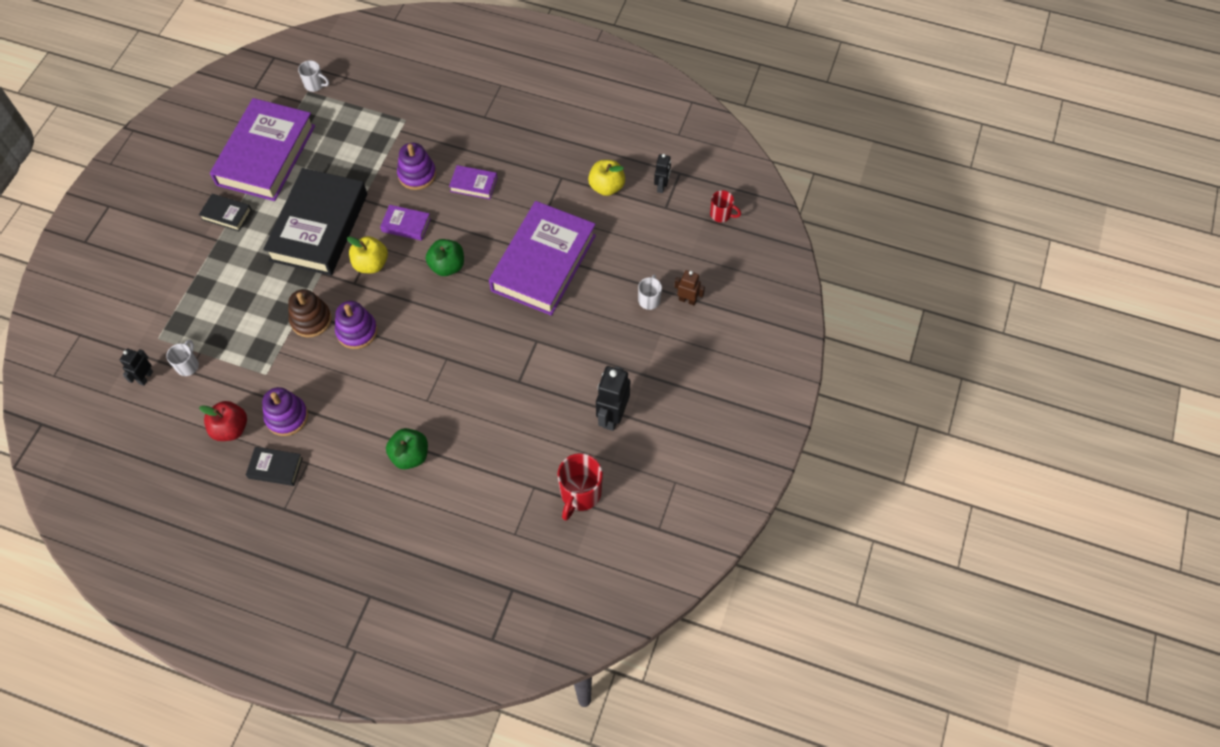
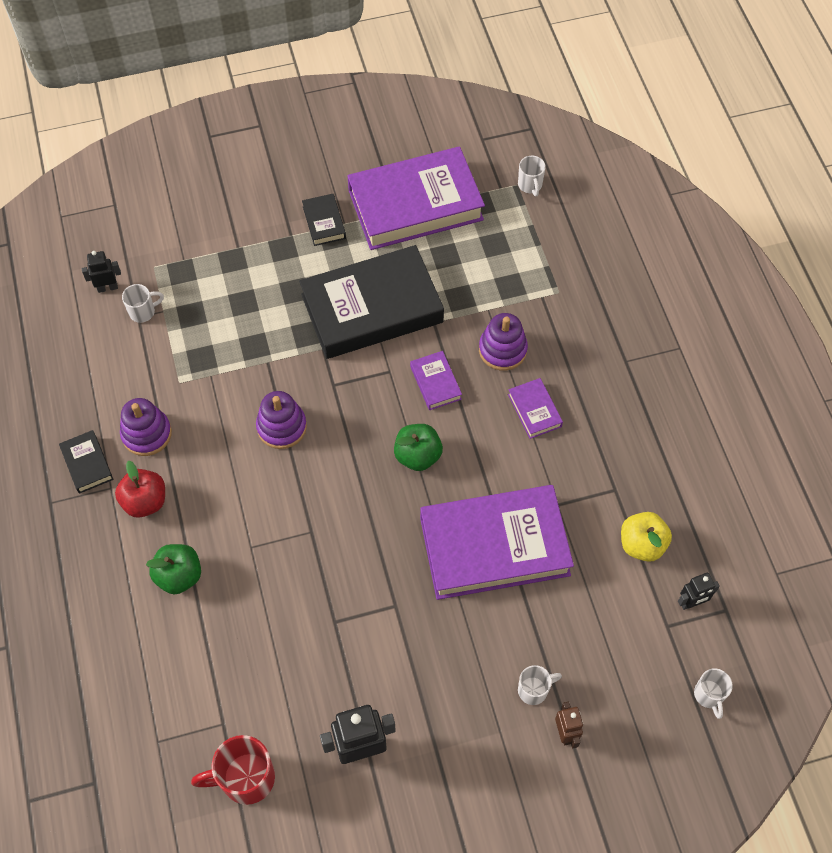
camera: 55 degrees right, 0 degrees up
red apple [199,401,247,441] -> red apple moved to [115,460,165,518]
brown stacking toy [288,289,332,338] -> none
yellow apple [347,236,388,273] -> none
red mug [710,190,741,222] -> white mug [694,668,733,719]

